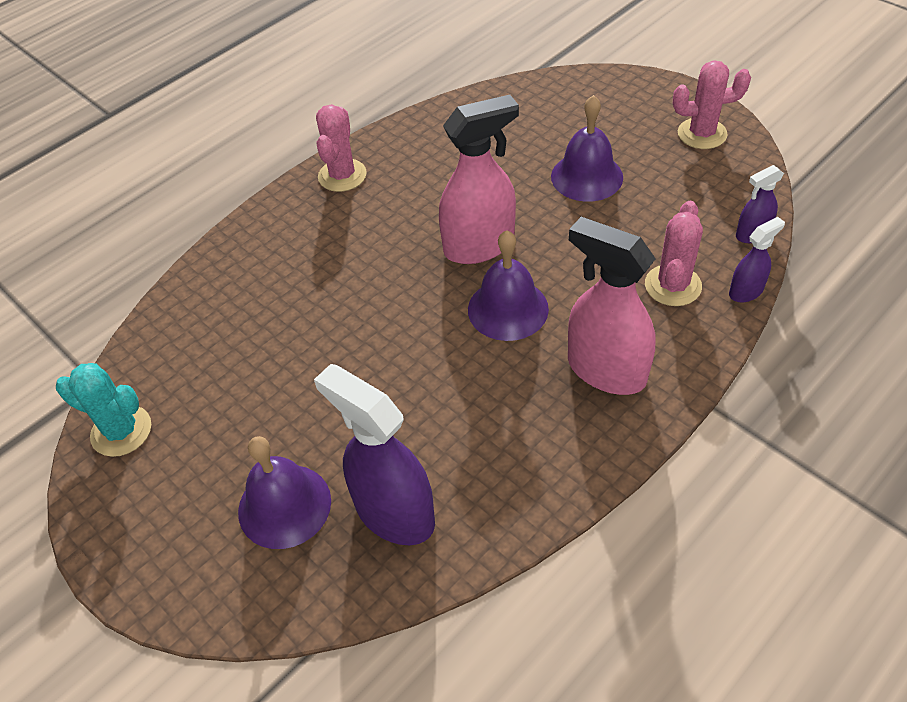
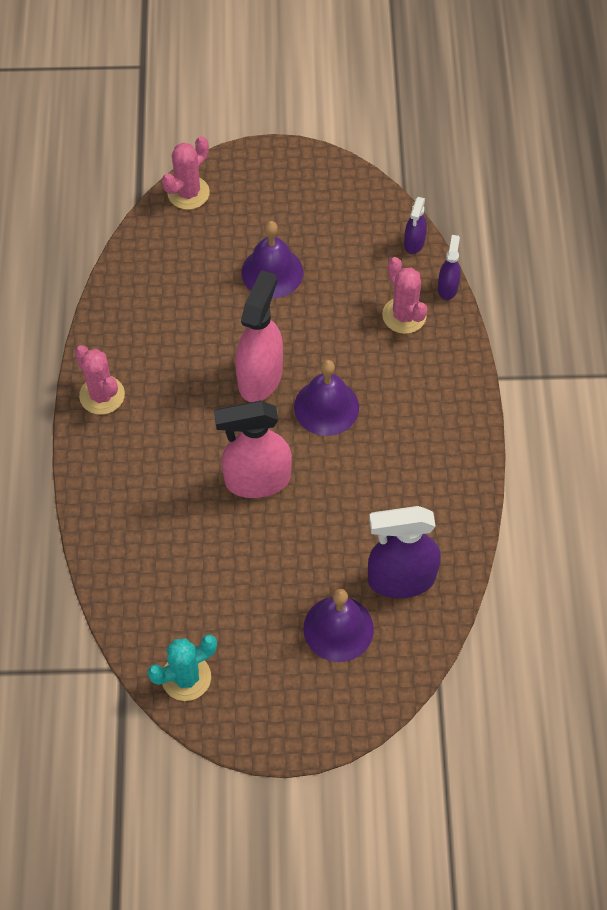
camera: 50 degrees left, 10 degrees up
pink spray bottle [568,217,656,395] -> pink spray bottle moved to [214,401,292,498]
pink cactus [673,60,751,149] -> pink cactus moved to [162,136,210,210]

